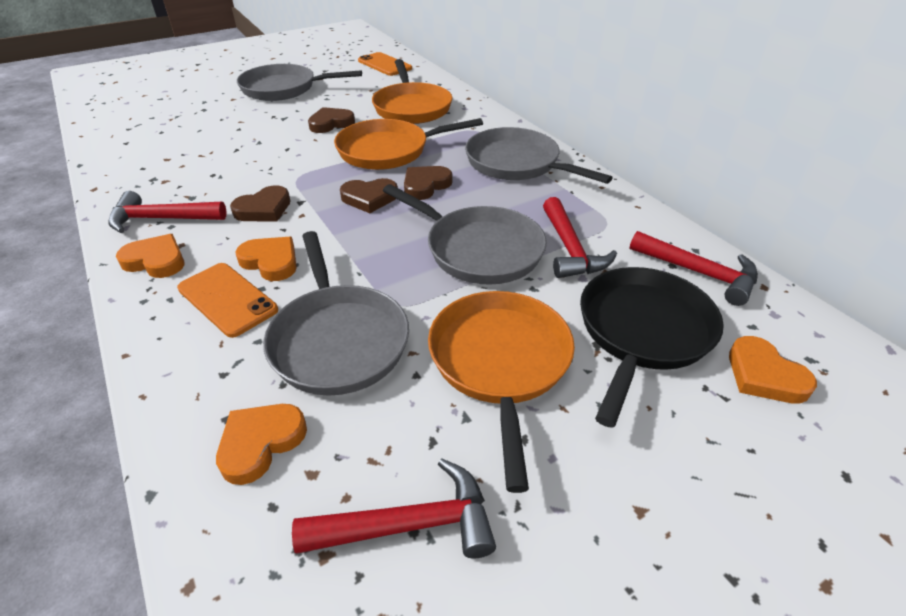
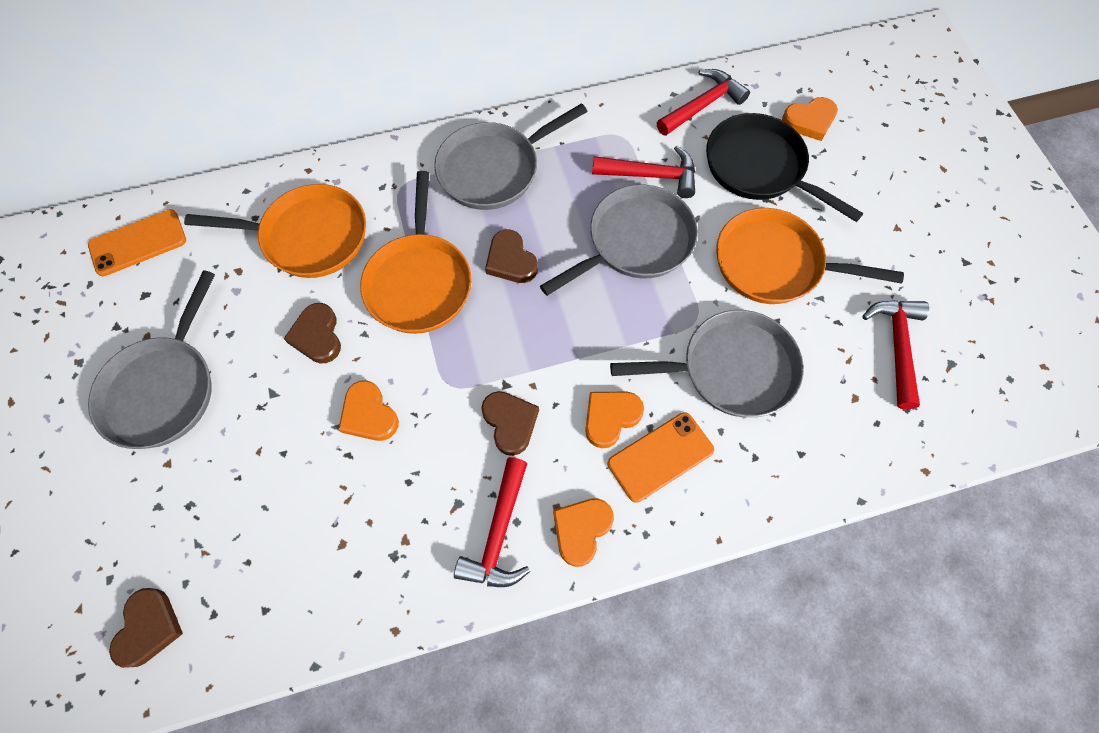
camera: 75 degrees left, 25 degrees up
orange heart [216,404,307,485] -> orange heart moved to [338,380,399,441]
brown heart [340,178,398,213] -> brown heart moved to [109,588,183,668]

